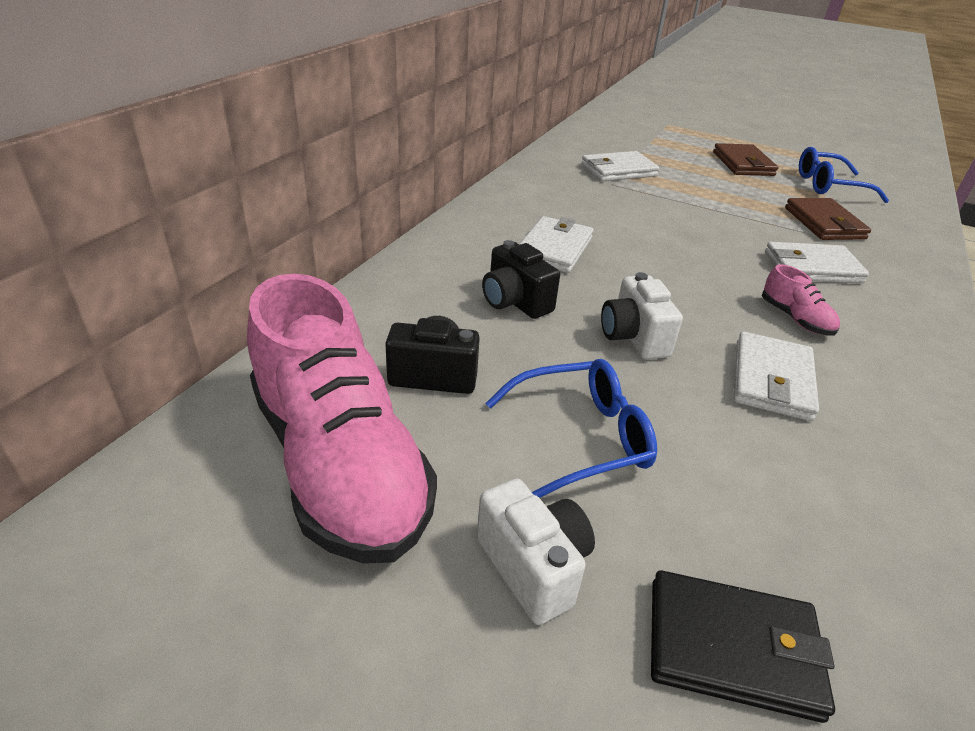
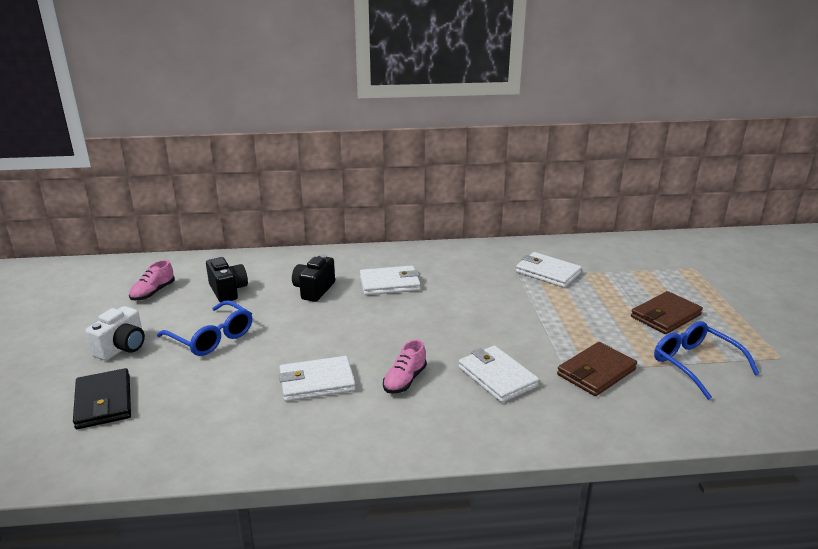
camera: 60 degrees right, 10 degrees down
pink shoe [247,274,437,564] -> pink shoe [129,260,175,300], size x0.41
white camera [601,272,683,359] -> none

